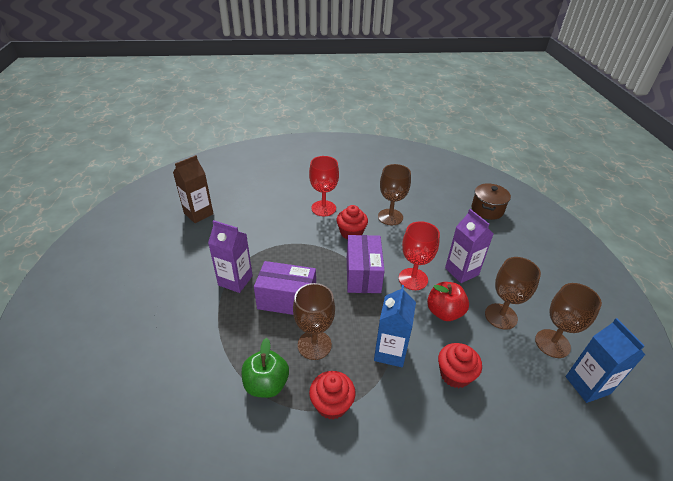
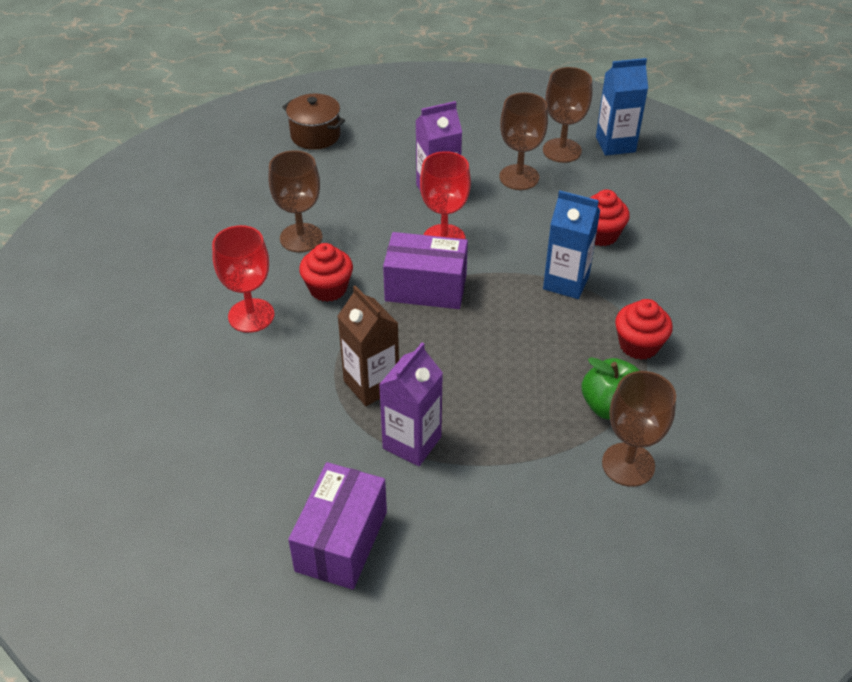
camera: 80 degrees left, 5 degrees up
brown carton [173,155,214,223] -> brown carton moved to [337,285,399,406]
purple box [254,261,316,315] -> purple box moved to [288,462,387,590]
brown goblet [293,283,335,360] -> brown goblet moved to [602,371,676,487]
red apple [427,282,469,321] -> none

